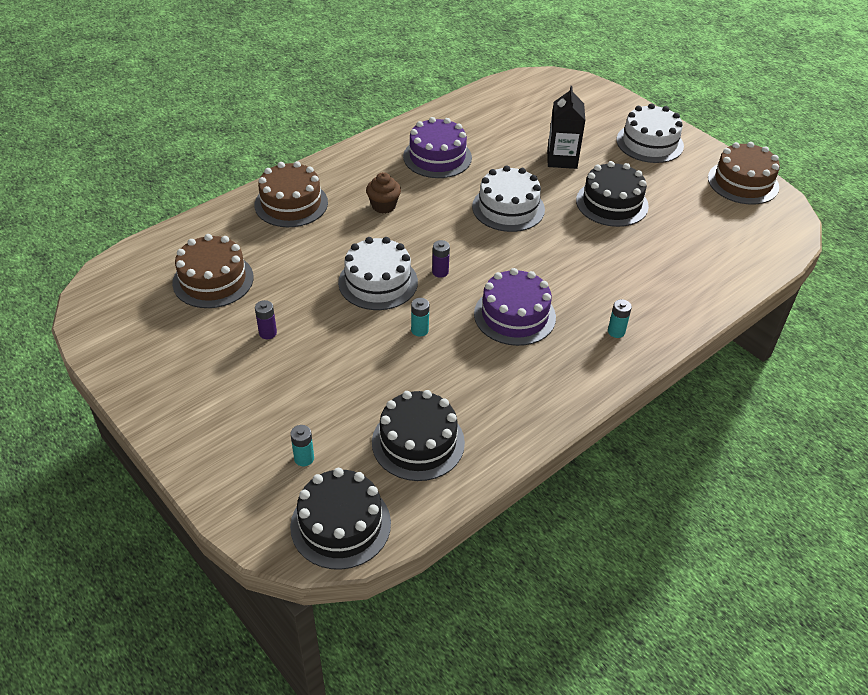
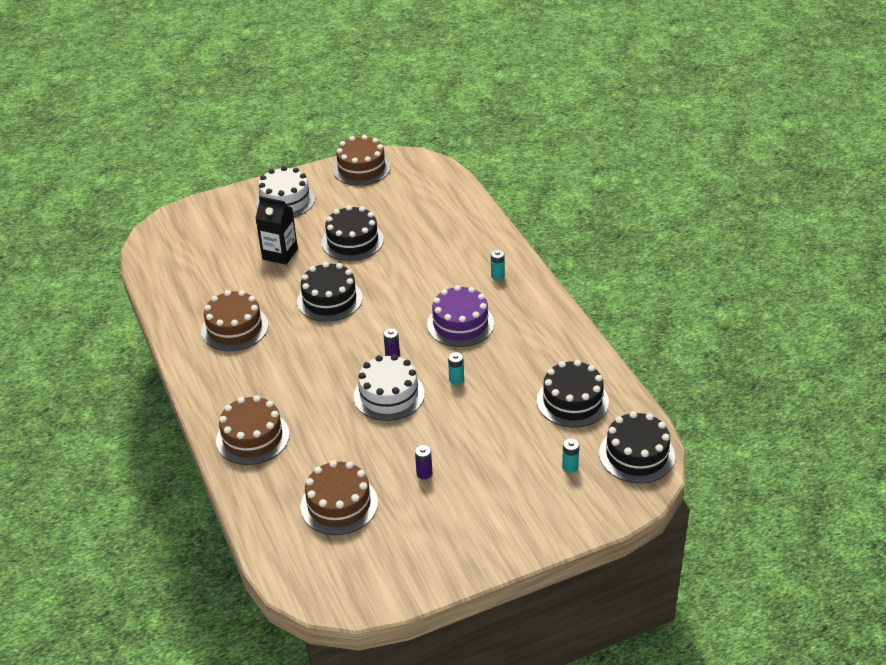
camera: 70 degrees left, 5 degrees down
brown cupcake [366,172,401,214] -> none
purple cake [403,117,472,178] -> brown cake [201,290,268,351]
white cake [472,165,545,232] -> black cake [297,262,363,322]

